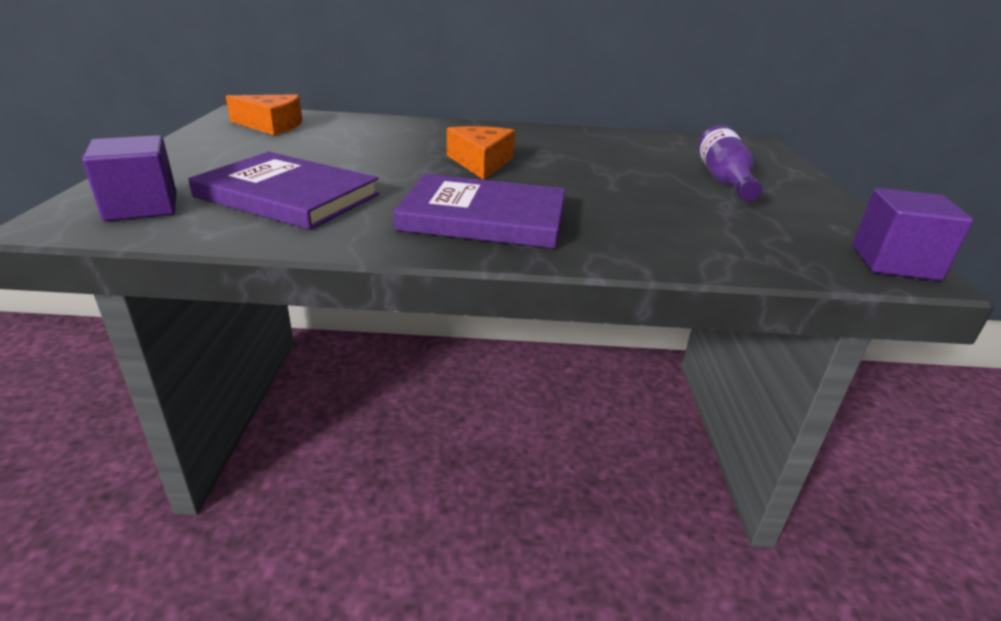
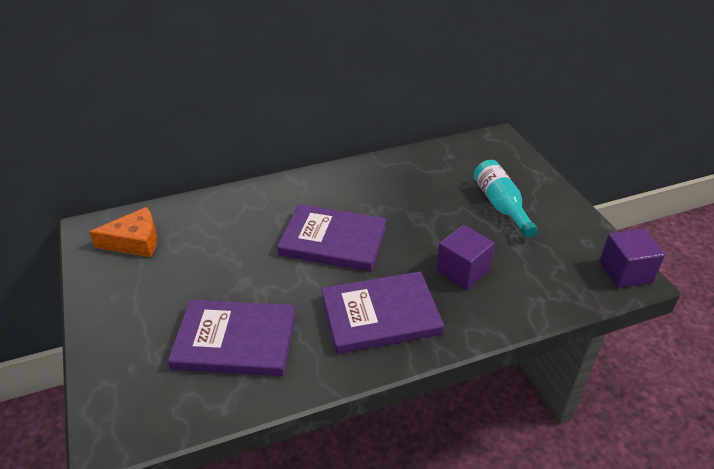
camera: 20 degrees left, 10 degrees up
purple cube [82,135,177,221] -> purple cube moved to [436,225,495,290]
orange cheese [447,126,515,180] -> purple book [277,204,387,271]
purple bottle [698,125,762,202] -> turquoise bottle [474,160,538,238]

